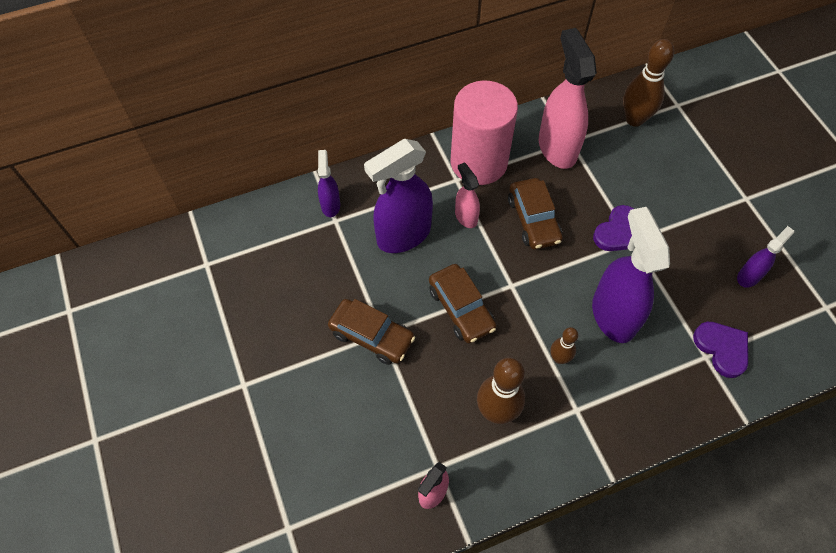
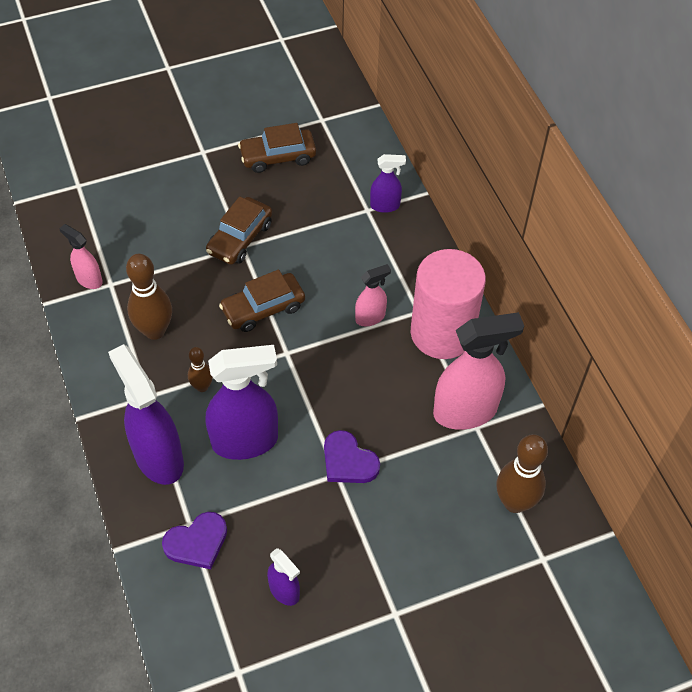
camera: 90 degrees right, 5 degrees down
purple spray bottle [364,139,433,253] -> purple spray bottle moved to [108,344,184,485]
brown car [508,178,563,250] -> brown car moved to [238,123,316,173]

